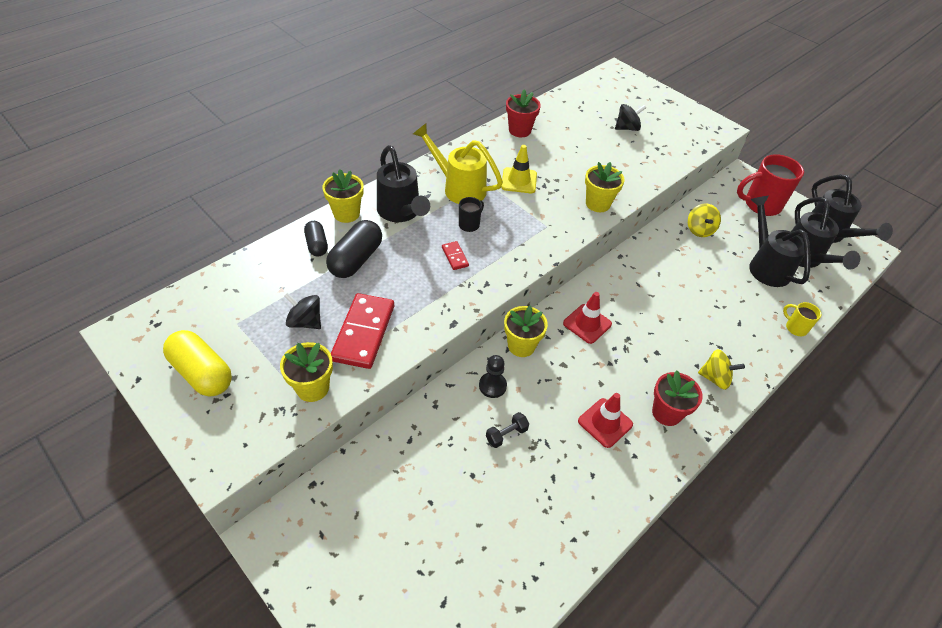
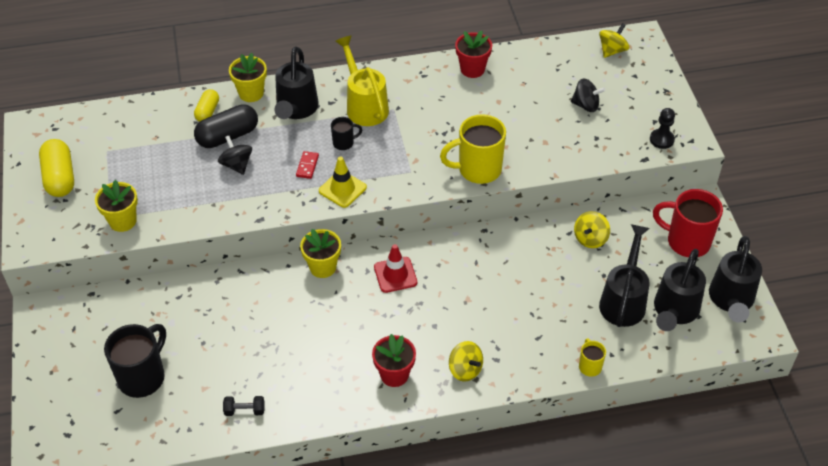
camera: 35 degrees right, 0 degrees up
black spinning top [284,292,321,329] -> black spinning top moved to [218,136,252,175]
black capsule [304,221,328,257] -> yellow capsule [194,89,219,122]
red domino [331,293,394,369] -> none
black pawn [479,355,507,398] -> black pawn moved to [650,108,675,149]
black dumbbell [486,412,529,448] -> black dumbbell moved to [223,396,264,416]
yellow traffic cone [501,145,537,193] -> yellow traffic cone moved to [319,157,367,208]
red traffic cone [578,393,633,448] -> none
yellow flower pot [585,162,625,212] -> yellow mug [440,114,506,184]
none -> black mug [104,324,166,398]
none -> yellow spinning top [599,23,629,58]

